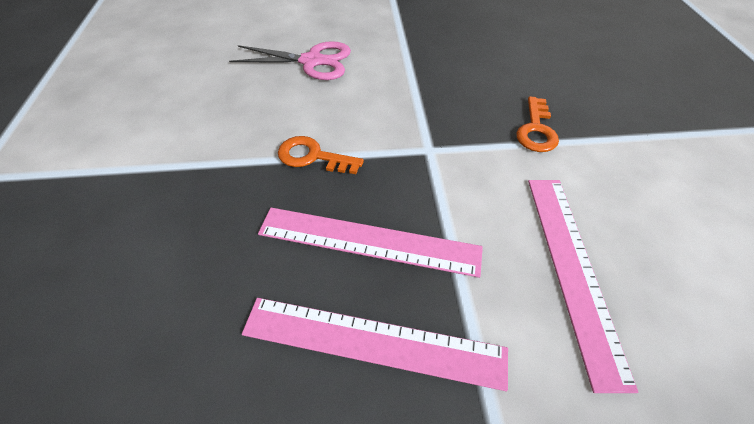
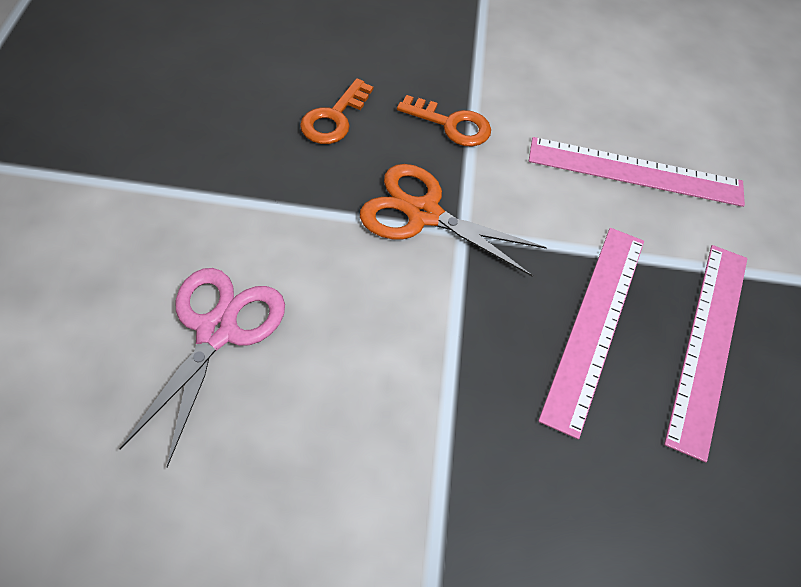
camera: 85 degrees left, 5 degrees up
orange key [278,136,364,174] -> orange key moved to [300,78,373,144]
none -> orange scissors [360,164,547,277]

